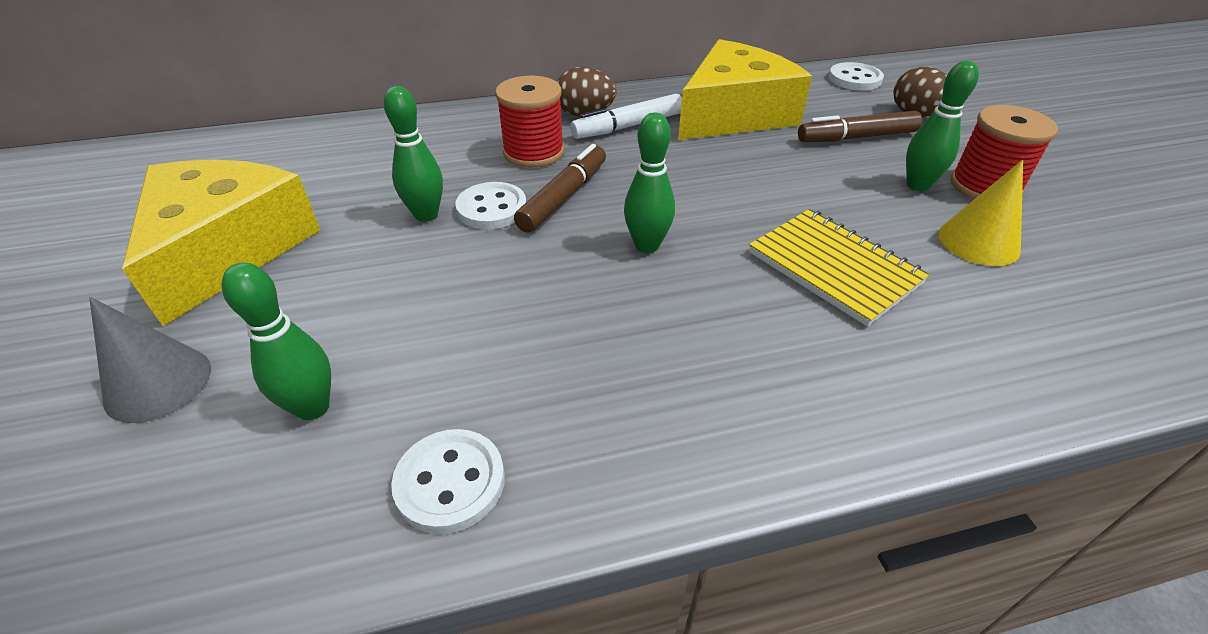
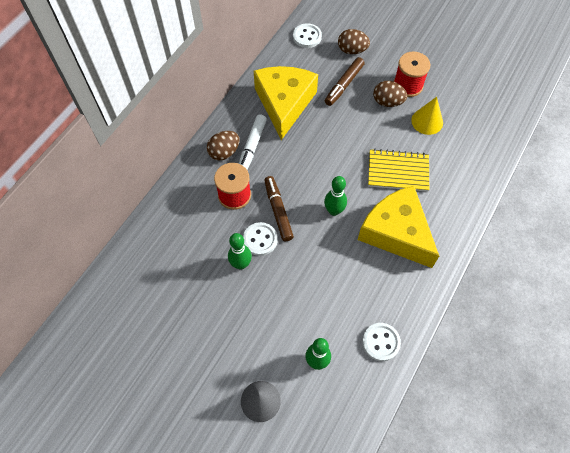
camera: 45 degrees left, 20 degrees up
yellow cheese [122,160,320,326] -> yellow cheese moved to [358,186,439,268]
green bowling pin [906,61,979,191] -> brown egg [373,81,407,107]

